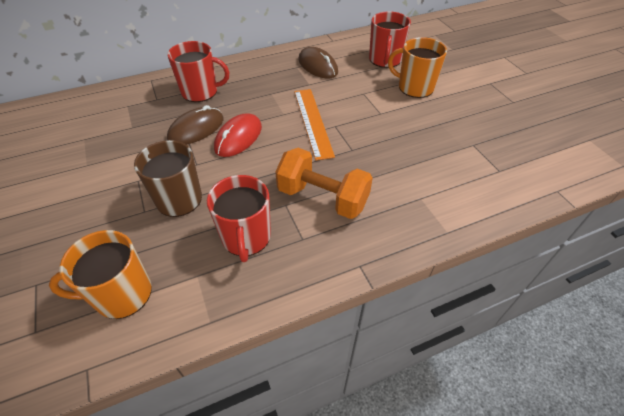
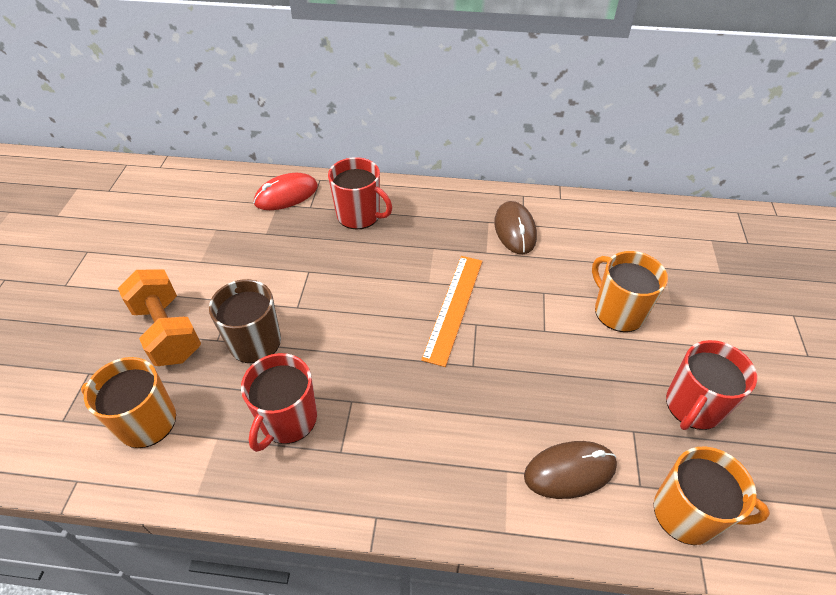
camera: 30 degrees right, 0 degrees up
brown mouse [167,105,223,145] -> brown mouse moved to [524,441,617,499]
red mouse [214,114,262,157] -> red mouse moved to [254,173,318,210]
orange dumbbell [275,148,373,219] -> orange dumbbell moved to [118,269,201,366]
red mug [369,12,411,68] -> red mug moved to [666,340,757,430]
none -> orange mug [654,447,770,545]

